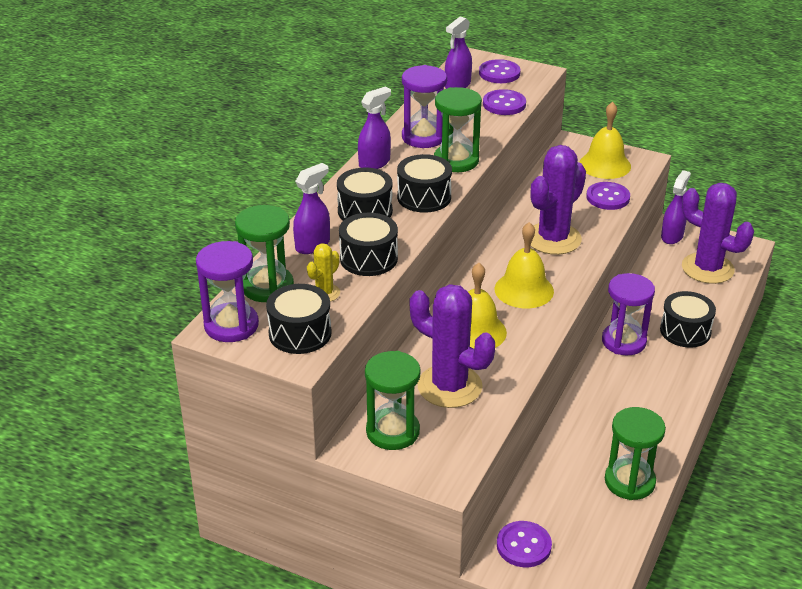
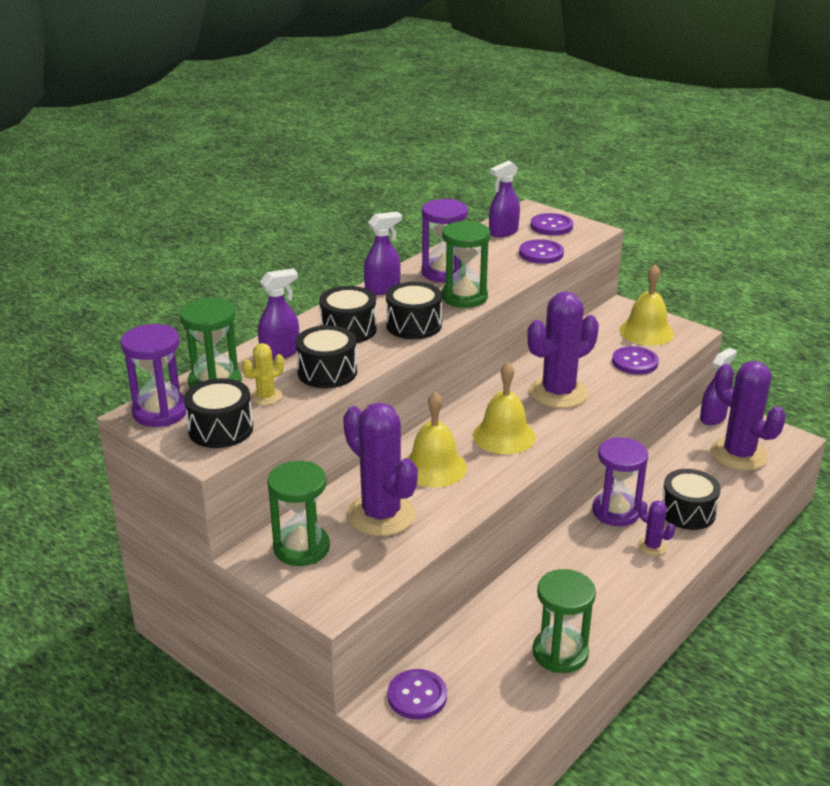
camera: 15 degrees right, 5 degrees down
none -> purple cactus [638,500,675,556]

